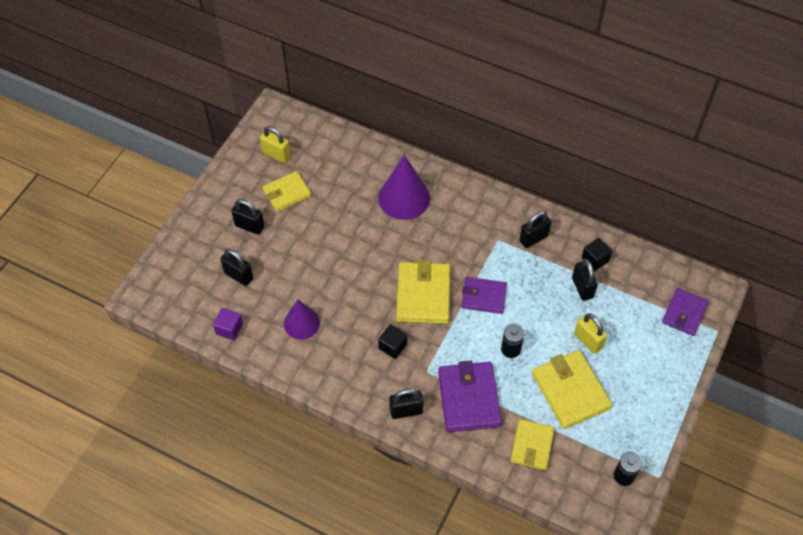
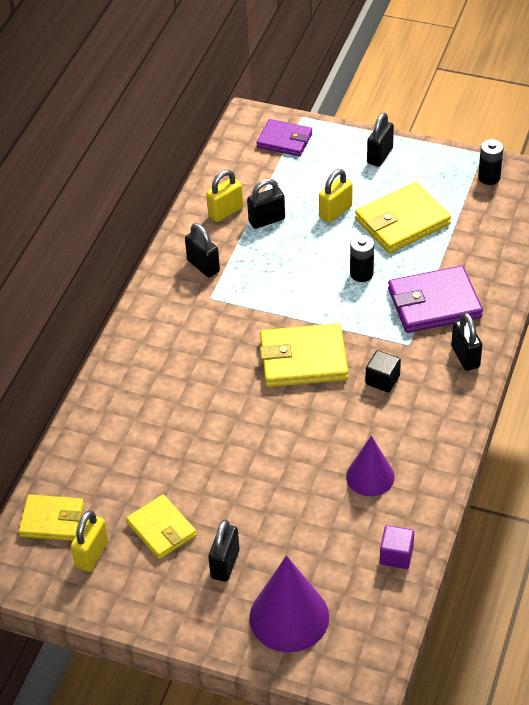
camera: 95 degrees left, 10 degrees down
black padlock [220,248,253,286] -> black padlock moved to [367,113,394,167]
purple cone [378,155,430,220] -> purple cone moved to [249,556,329,652]
purple wallet [461,277,507,314] -> none
yellow wallet [510,419,554,470] -> yellow wallet moved to [18,495,84,541]
black cube [582,238,612,271] -> yellow padlock [206,170,243,222]

